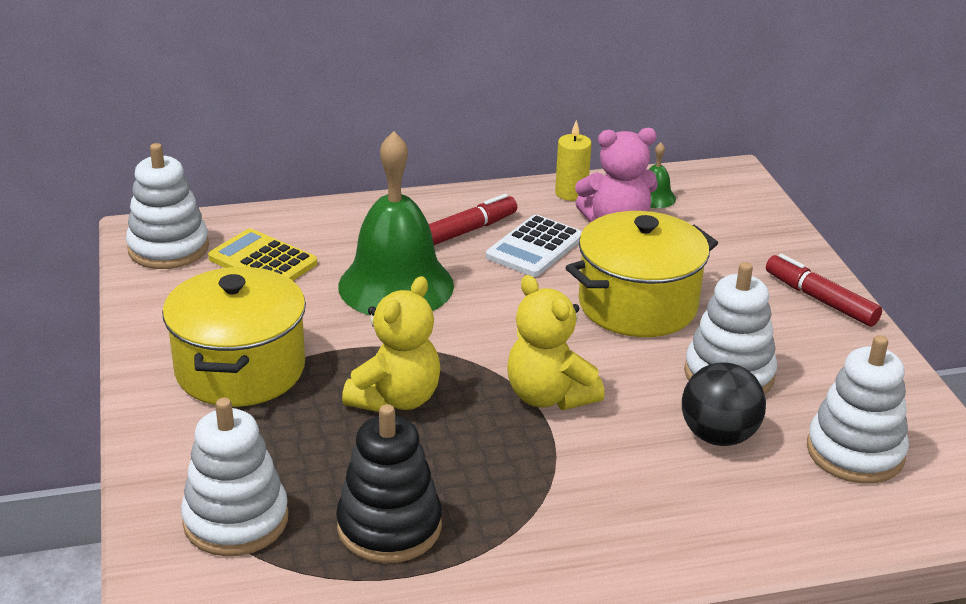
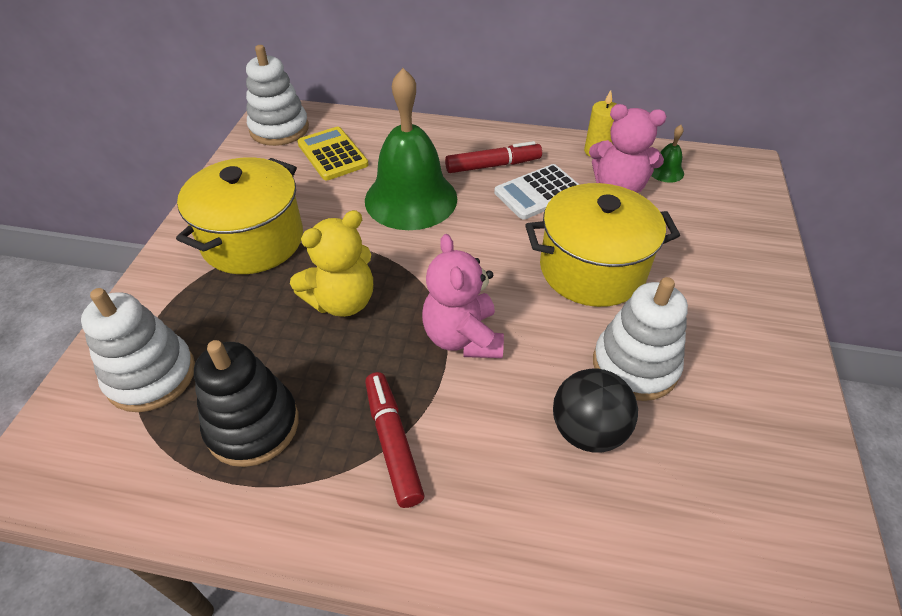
camera: 25 degrees right, 15 degrees up
yellow teddy bear [507,275,605,410] -> pink teddy bear [422,234,504,358]
red marker [766,254,882,327] -> red marker moved to [365,372,424,508]
white stacking toy [807,335,909,483] -> none

